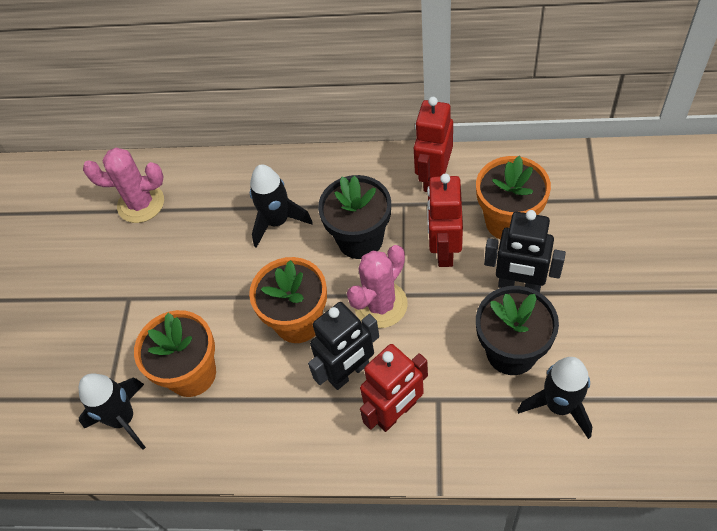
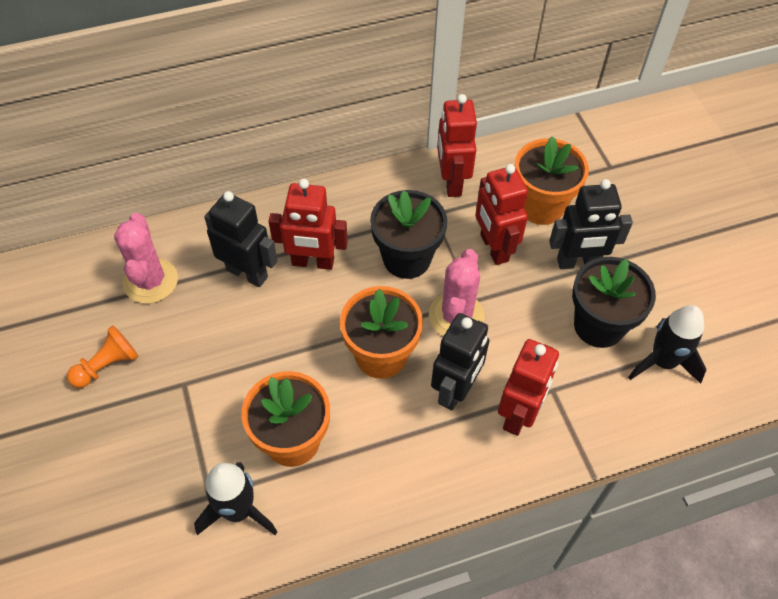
camera: 30 degrees left, 0 degrees up
pink cactus [83,148,164,223] -> pink cactus turned 75 degrees counterclockwise [114,213,178,304]
black rocket [250,164,313,248] -> red robot [269,179,348,270]
none -> orange pawn [67,325,139,388]
none -> black robot [204,191,278,287]

